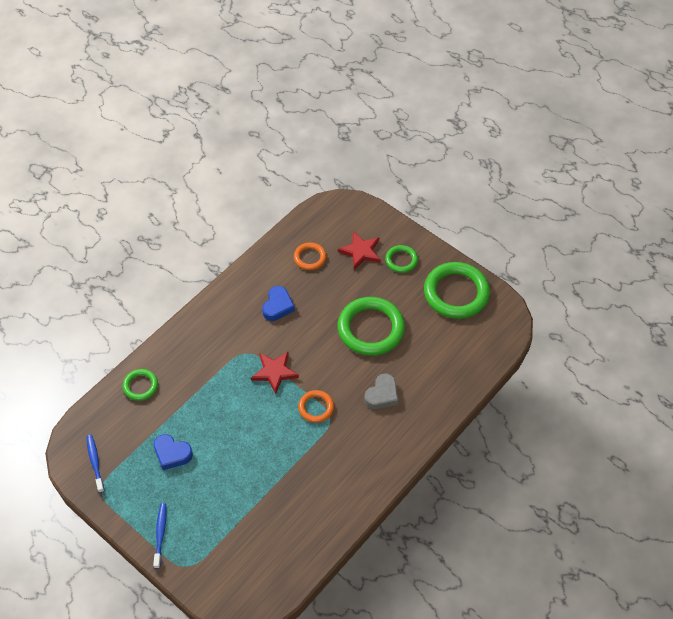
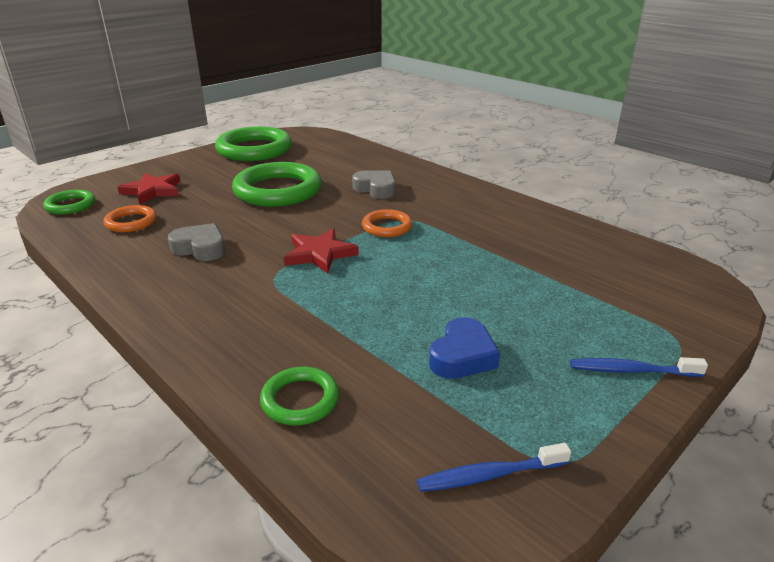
camera: 85 degrees left, 25 degrees down
blue heart [262,286,295,321] -> grey heart [168,223,226,261]
green ring [385,245,418,273] -> green ring moved to [43,189,95,214]

